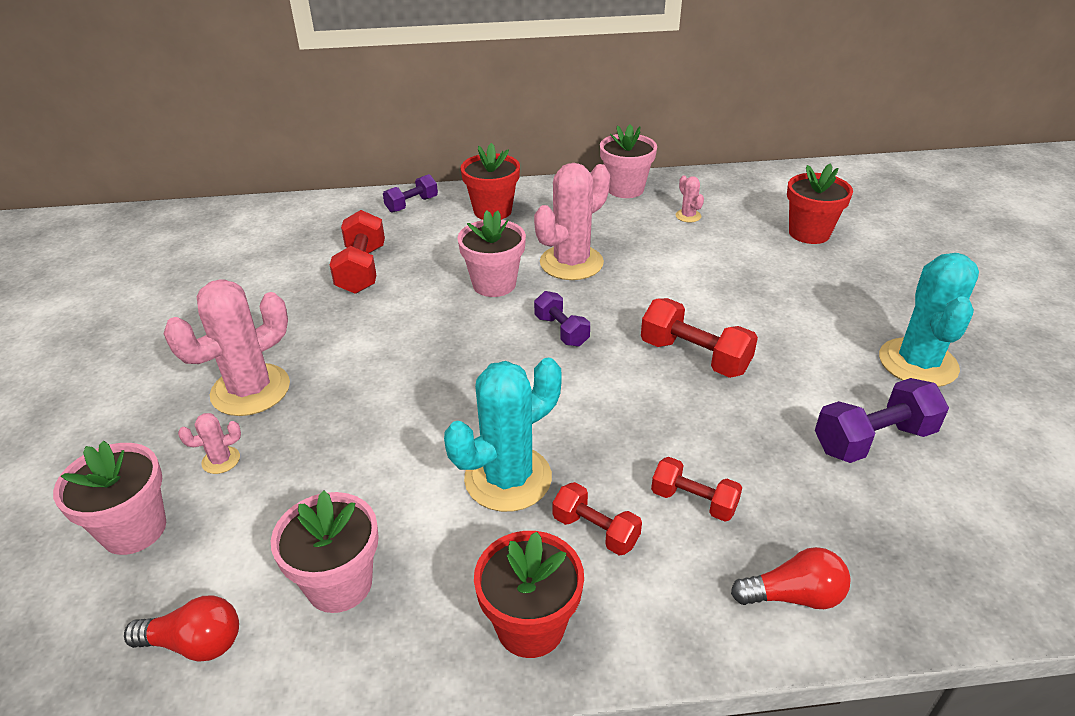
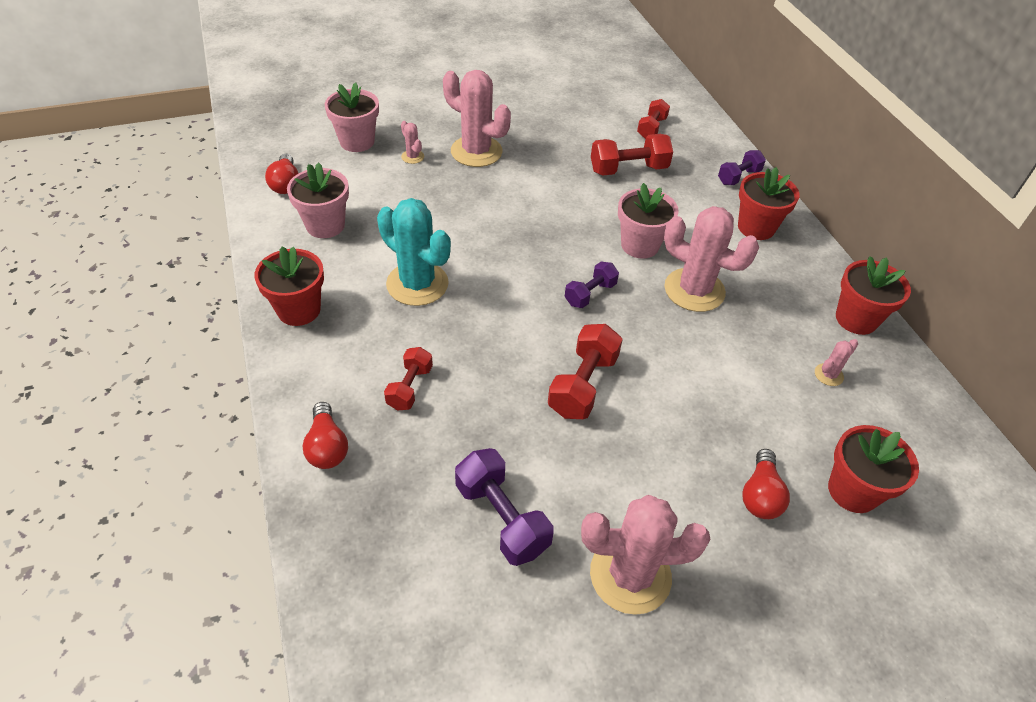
camera: 75 degrees right, 10 degrees up
purple dumbbell [383,174,438,213] -> purple dumbbell turned 75 degrees counterclockwise [718,150,766,185]
red dumbbell [553,482,642,556] -> red dumbbell moved to [637,99,670,139]
pink flower pot [600,124,657,198] -> red flower pot [836,256,911,335]
turquoise cactus [879,253,979,387] -> pink cactus [581,495,710,615]
none -> red light bulb [742,449,790,519]

